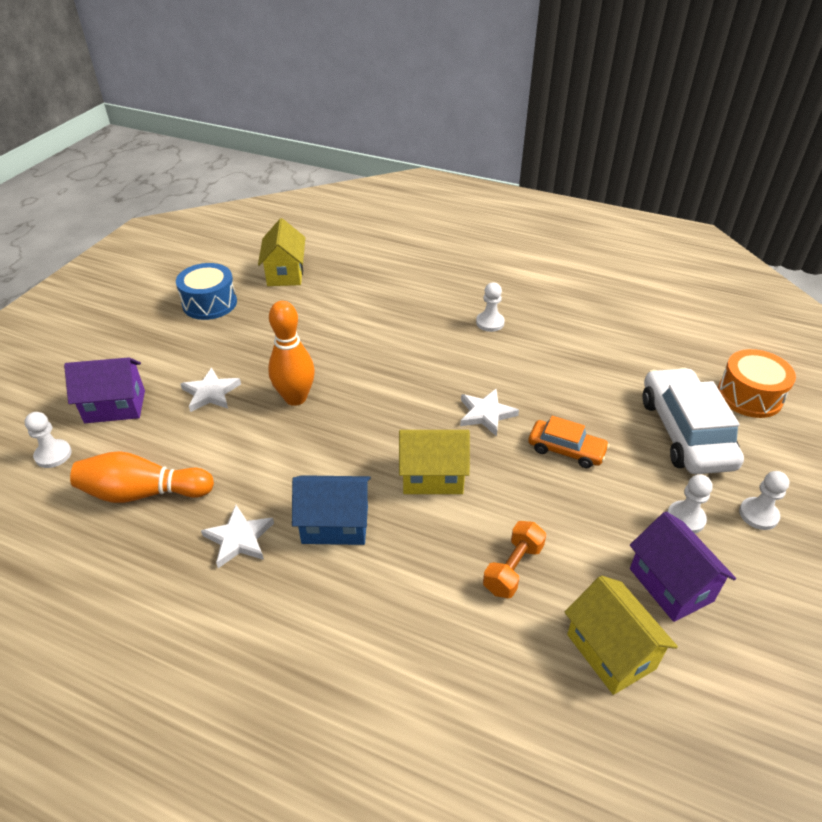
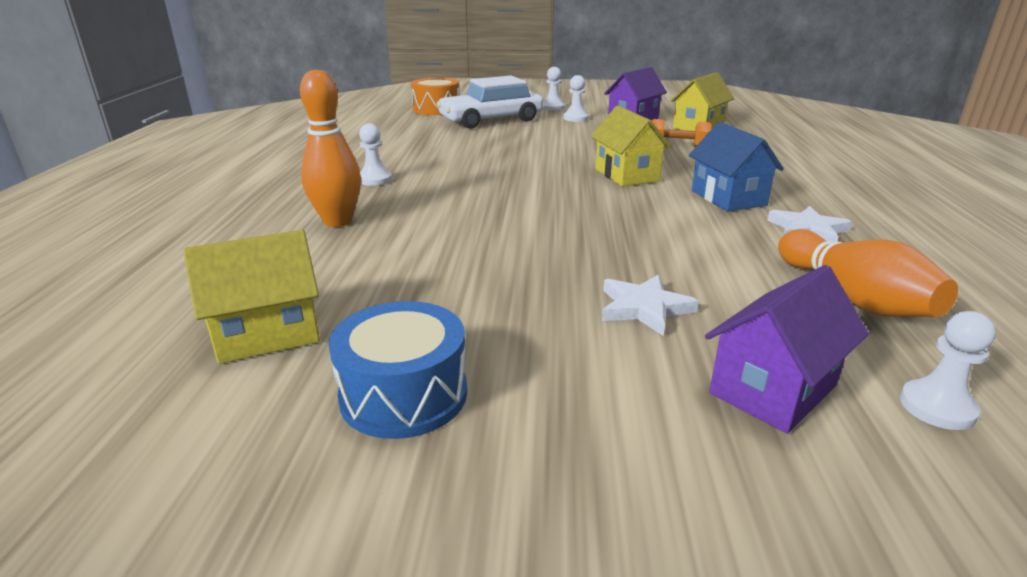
camera: 110 degrees left, 15 degrees down
purple house [64,357,145,423] -> purple house turned 75 degrees clockwise [705,265,869,434]
orange bowling pin [268,301,315,406] -> orange bowling pin moved to [300,69,361,227]
white star [460,389,519,436] -> none
orange car [528,416,609,468] -> none

